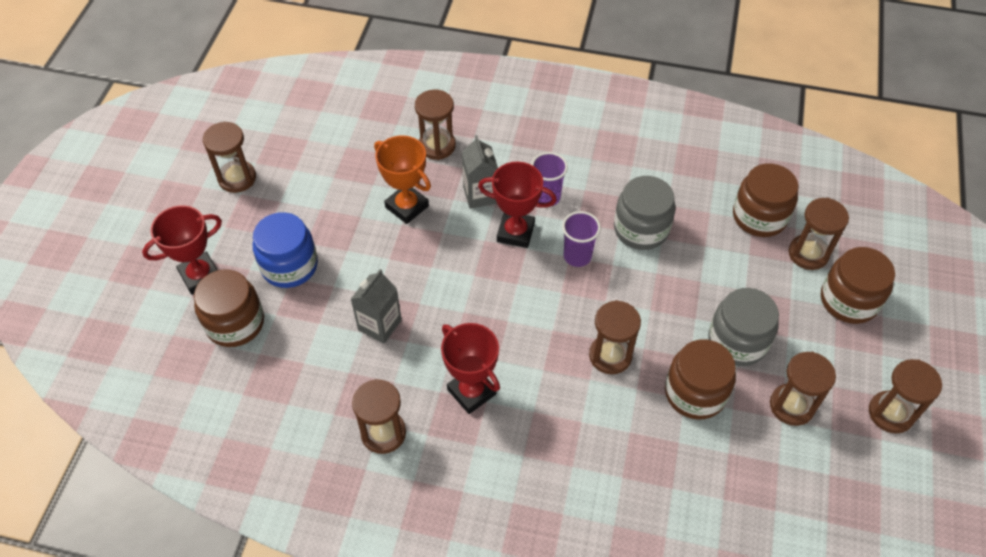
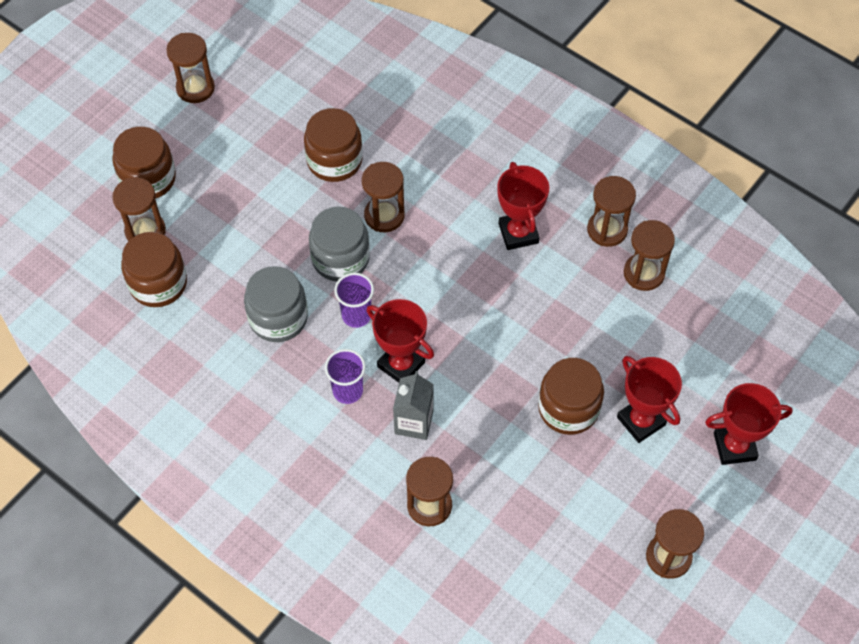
camera: 155 degrees left, 5 degrees up
brown jar [194,269,264,347] -> brown jar moved to [538,358,604,435]
blue jar [253,212,318,288] -> red trophy [617,356,682,443]
grey carton [351,269,402,344] -> none
orange trophy [374,135,431,224] -> none
grey jar [708,288,779,366] -> grey jar moved to [309,206,370,281]
brown hourglass [770,352,836,426] -> brown hourglass moved to [624,220,675,291]

